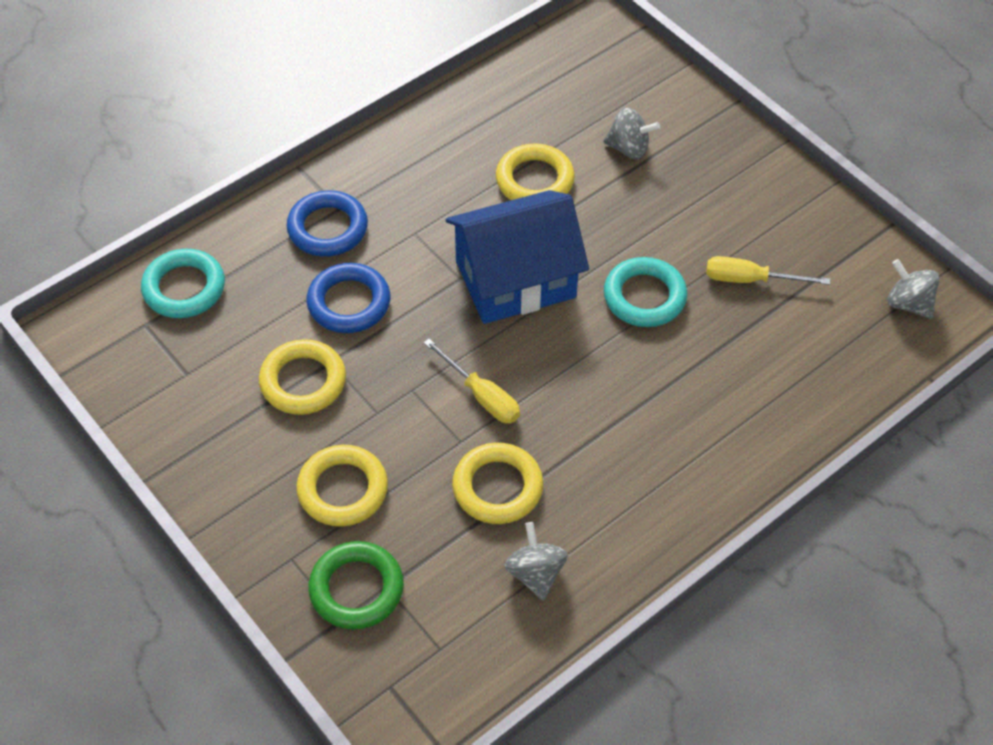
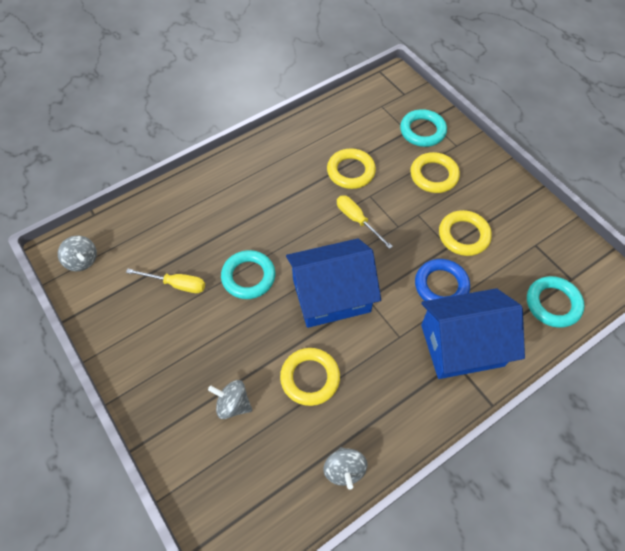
camera: 175 degrees left, 5 degrees up
blue ring [287,190,368,257] -> blue house [421,288,525,379]
green ring [308,541,404,629] -> turquoise ring [400,109,447,147]
grey spinning top [504,522,568,601] -> grey spinning top moved to [324,447,368,490]

